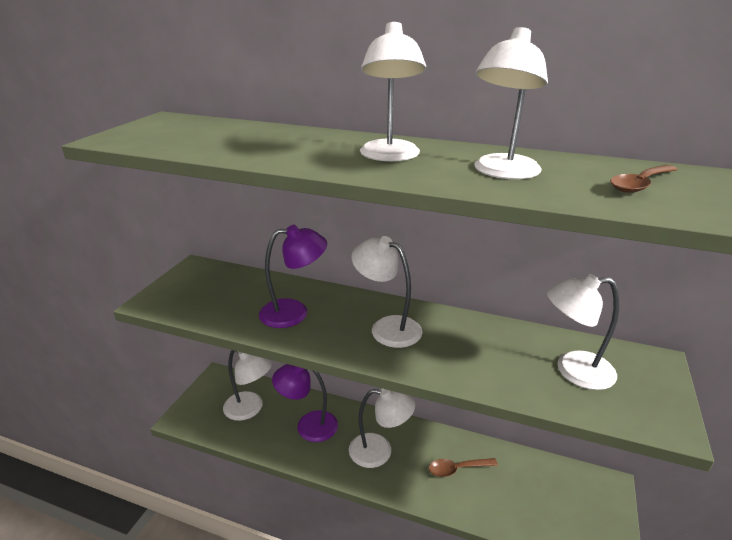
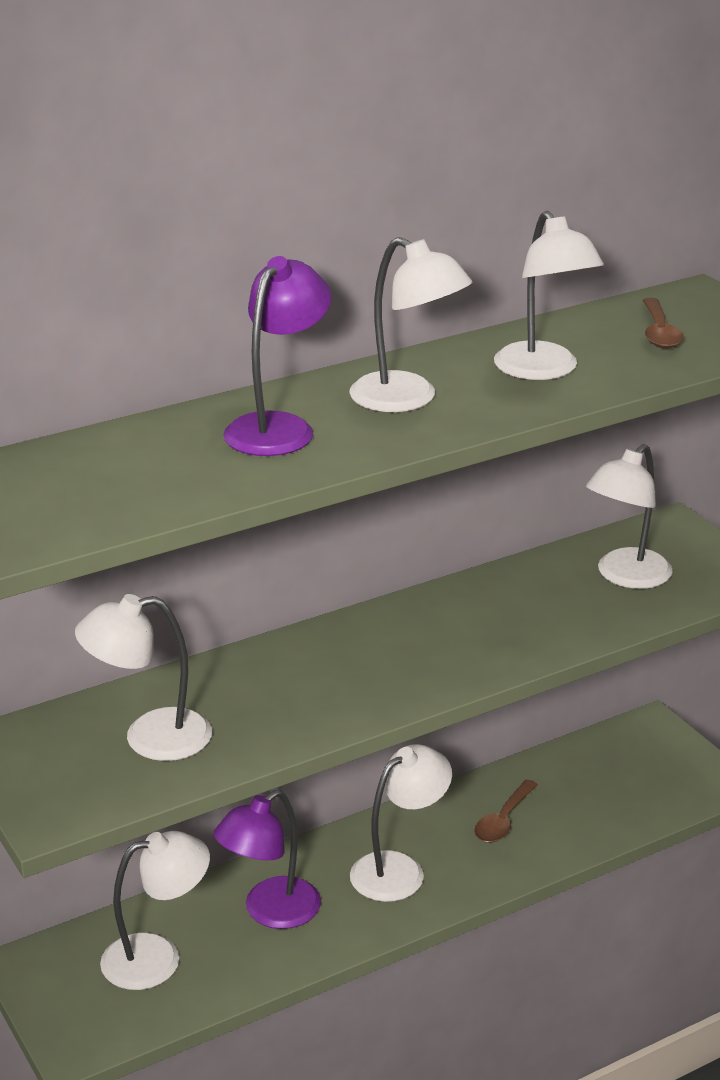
camera: 50 degrees left, 0 degrees up
purple lamp [259,225,327,328] -> purple lamp moved to [223,256,332,456]
white lamp [351,236,422,348] -> white lamp moved to [75,594,212,761]

